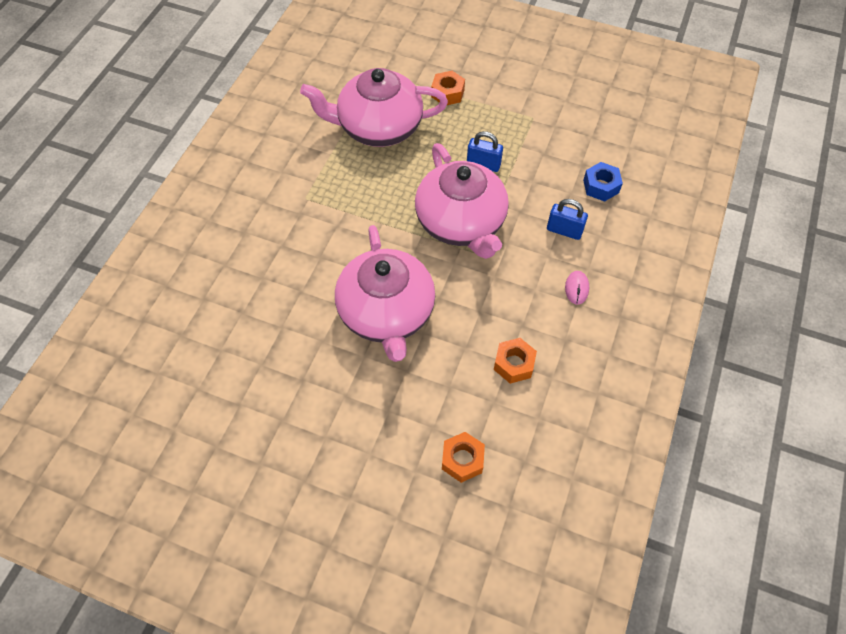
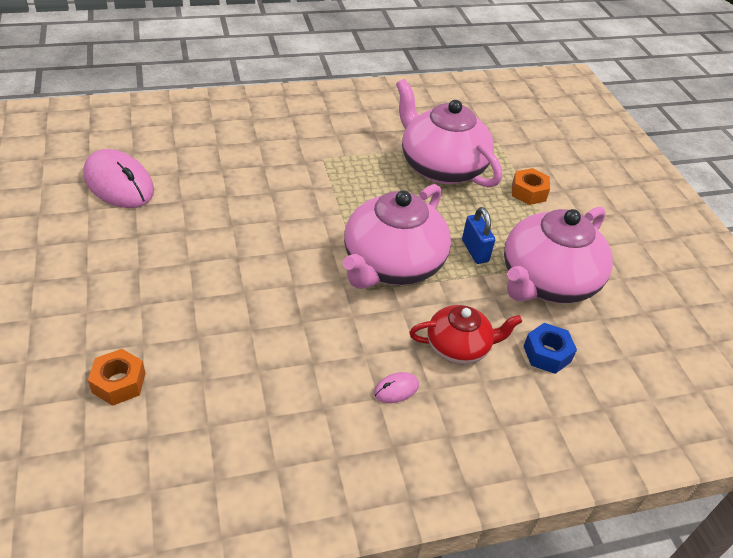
camera: 50 degrees right, 15 degrees down
pink teapot [335,225,435,362] -> pink teapot moved to [504,207,613,304]
orange nut [494,338,537,384] -> none
blue padlock [547,199,588,240] -> red teapot [409,305,522,364]
none -> pink mouse [83,149,154,208]

